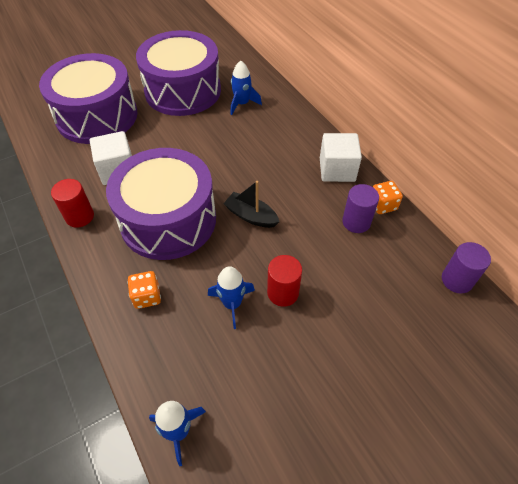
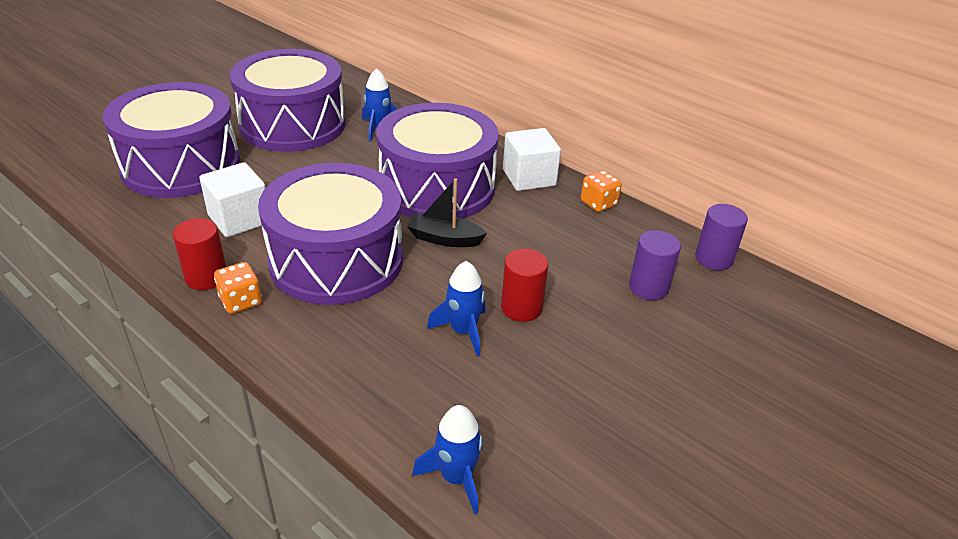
camera: 20 degrees left, 15 degrees down
orange dice [128,271,161,309] -> orange dice moved to [214,262,262,314]
purple cylinder [342,184,379,233] -> purple cylinder moved to [629,230,681,300]
none -> purple drum [377,103,499,218]

